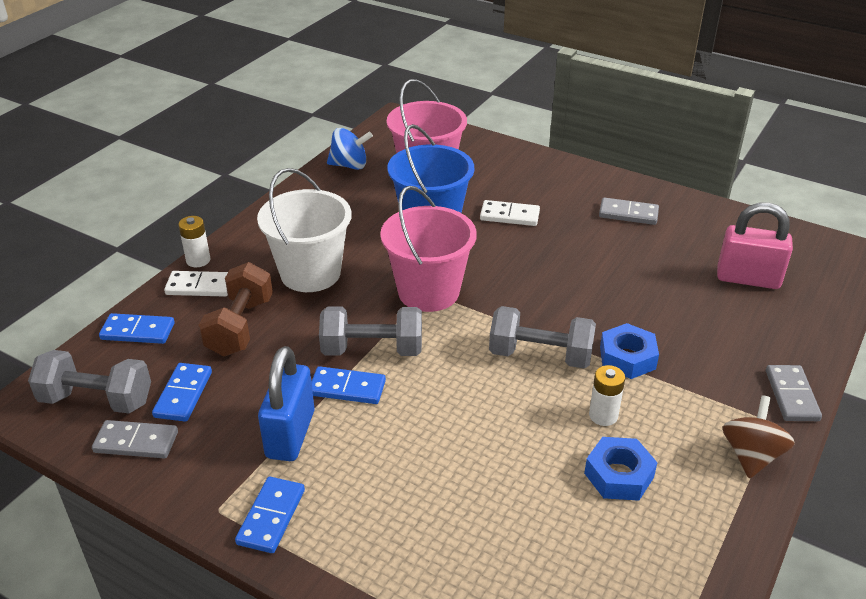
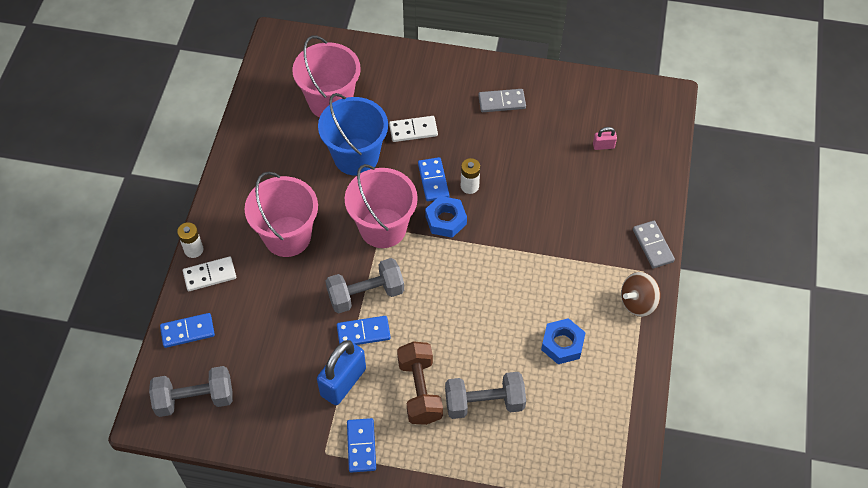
camera: 20 degrees left, 20 degrees up
grey domino [92,420,178,459] -> none
blue domino [152,363,212,422] -> blue domino moved to [418,157,449,201]
brown dumbbell [199,262,273,356] -> brown dumbbell moved to [397,341,443,425]
white bucket [257,168,352,292] -> pink bucket [245,172,318,257]
blue padlock [258,346,314,461] -> blue padlock turned 45 degrees clockwise [317,340,366,405]
blue spinning top [327,128,373,170] -> none
grey dumbbell [489,306,596,369] -> grey dumbbell moved to [445,372,526,419]
white battery [589,365,625,426] -> white battery moved to [461,158,480,194]
blue nut [600,323,659,379] -> blue nut moved to [425,196,467,238]
pink padlock [717,202,793,289] -> pink padlock [593,127,617,150], size x0.46
brown spinning top [723,395,795,478] -> brown spinning top turned 120 degrees counterclockwise [621,272,660,317]

